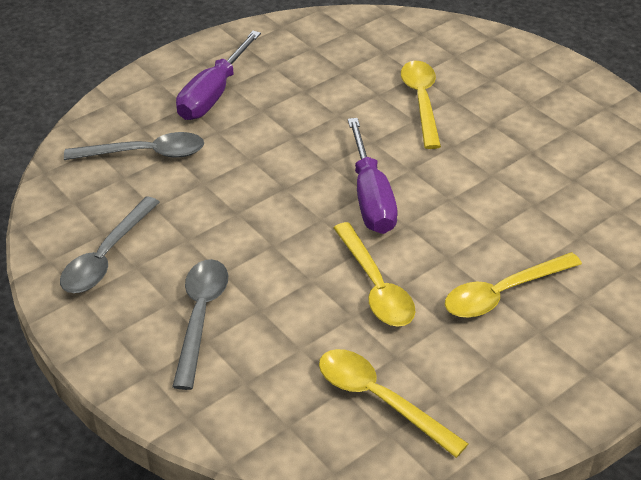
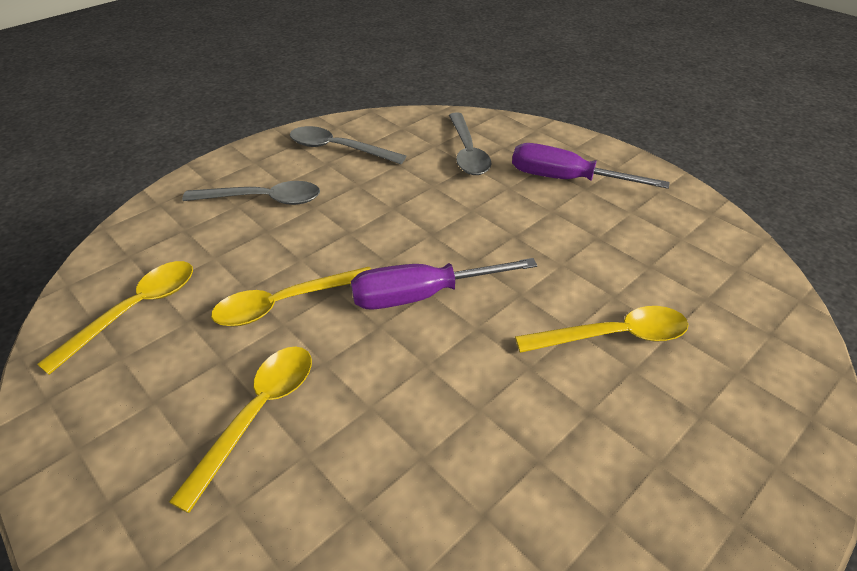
camera: 85 degrees right, 0 degrees up
yellow spoon [445,252,582,318] -> yellow spoon turned 60 degrees clockwise [169,346,312,513]

